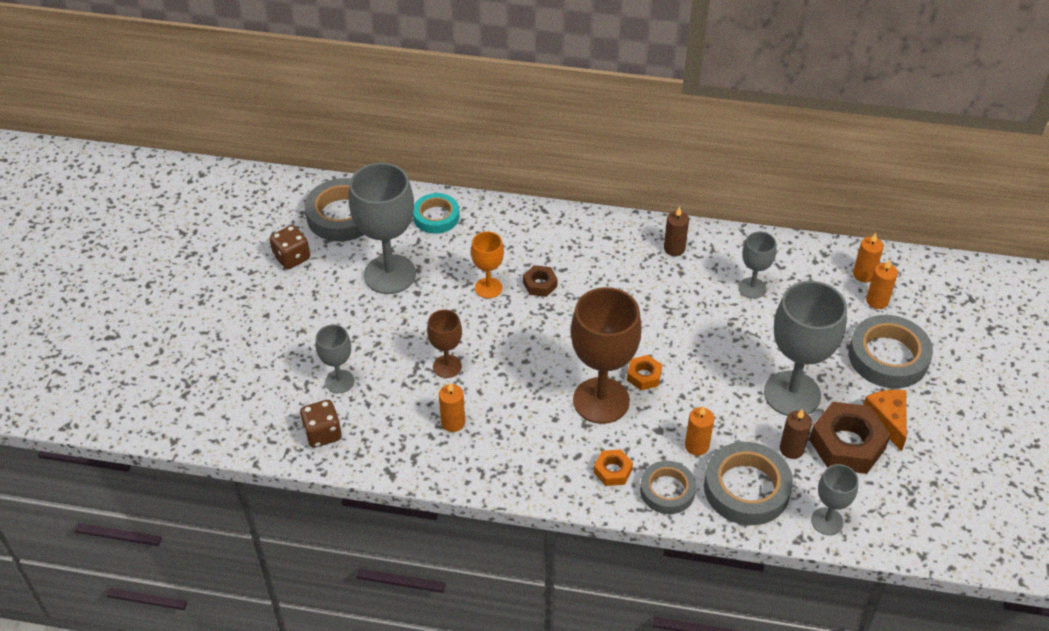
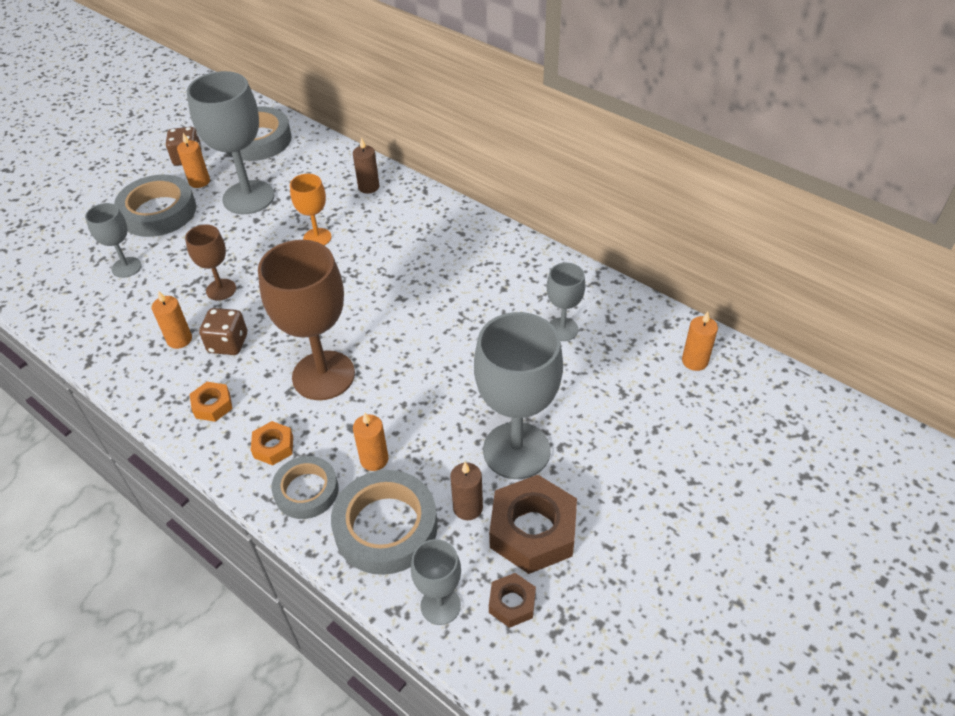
camera: 30 degrees right, 0 degrees up
brown dice [300,400,342,448] -> brown dice moved to [199,308,247,355]
turquoise tape [413,193,459,234] -> none
brown nut [523,265,557,297] -> brown nut moved to [489,573,536,628]
orange nut [627,355,662,390] -> orange nut moved to [190,382,233,422]
brown candle [664,206,689,256] -> brown candle moved to [353,137,379,194]
grey tape [848,315,933,388] -> grey tape moved to [114,175,196,237]
orange cheese [863,390,907,452] -> none
orange candle [866,259,898,309] -> orange candle moved to [177,133,210,188]

